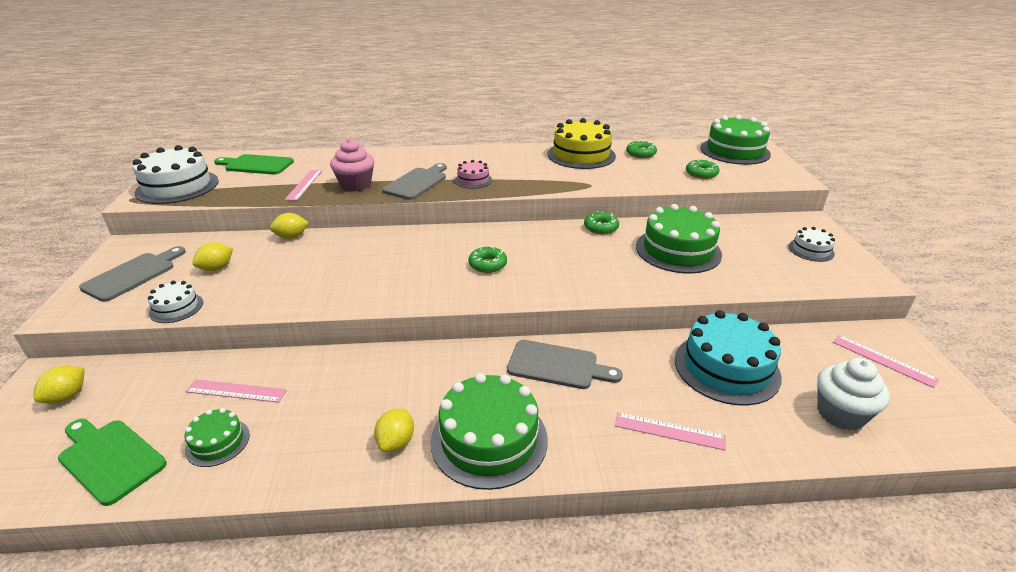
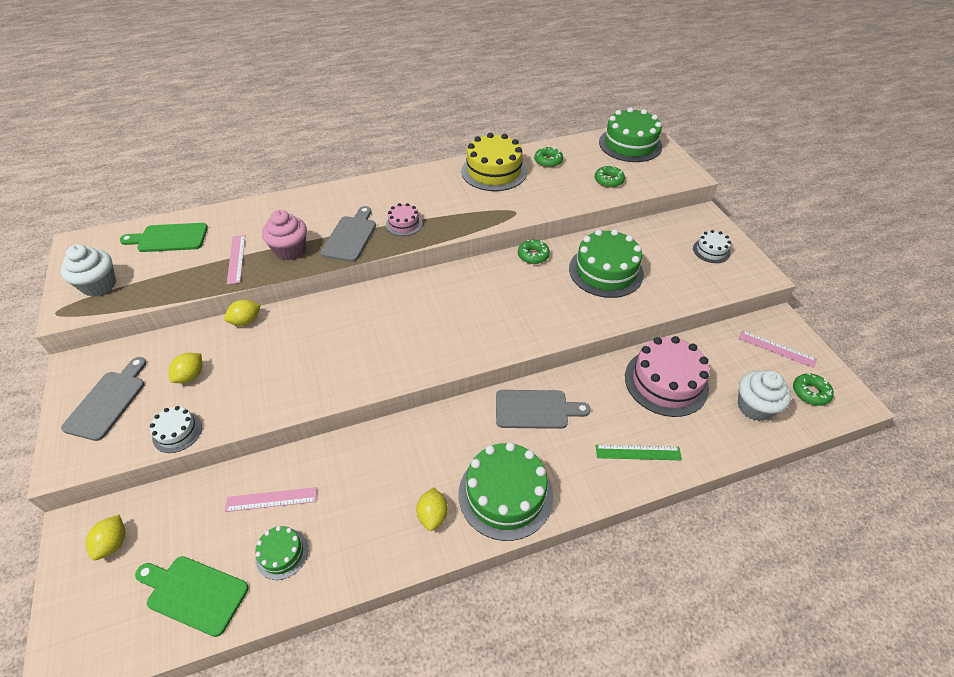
camera: 15 degrees left, 15 degrees up
white cake [133,145,219,204] -> white cupcake [60,244,116,297]
green donut [468,246,507,273] -> green donut moved to [793,373,834,406]
pink ruler [615,412,726,451] -> green ruler [596,445,682,460]
turquoise cake [675,310,782,405] -> pink cake [625,336,710,417]

